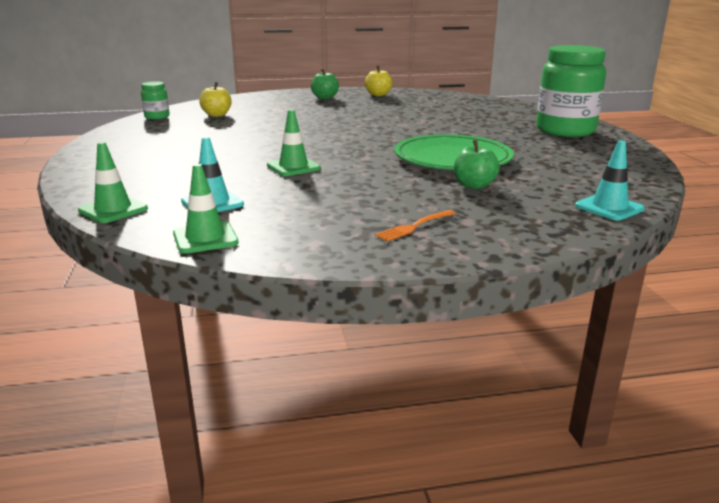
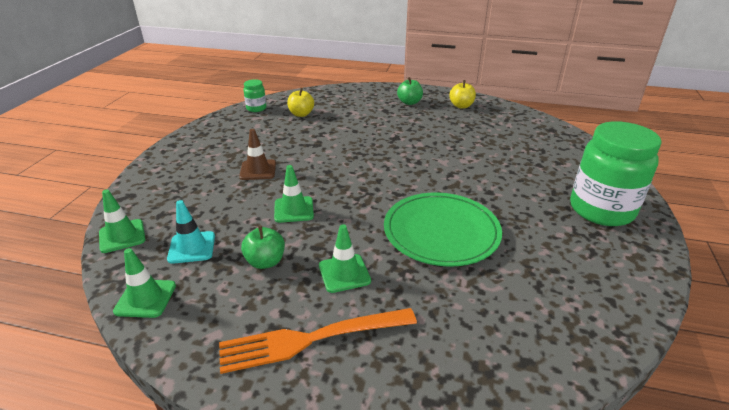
camera: 25 degrees right, 10 degrees up
orange fork [375,210,456,241] -> orange fork [219,308,417,374], size x2.09
green apple [454,140,500,189] -> green apple moved to [241,225,285,269]
turquoise traffic cone [575,141,645,220] -> none
none -> brown traffic cone [239,129,276,180]
none -> green traffic cone [319,224,371,293]

